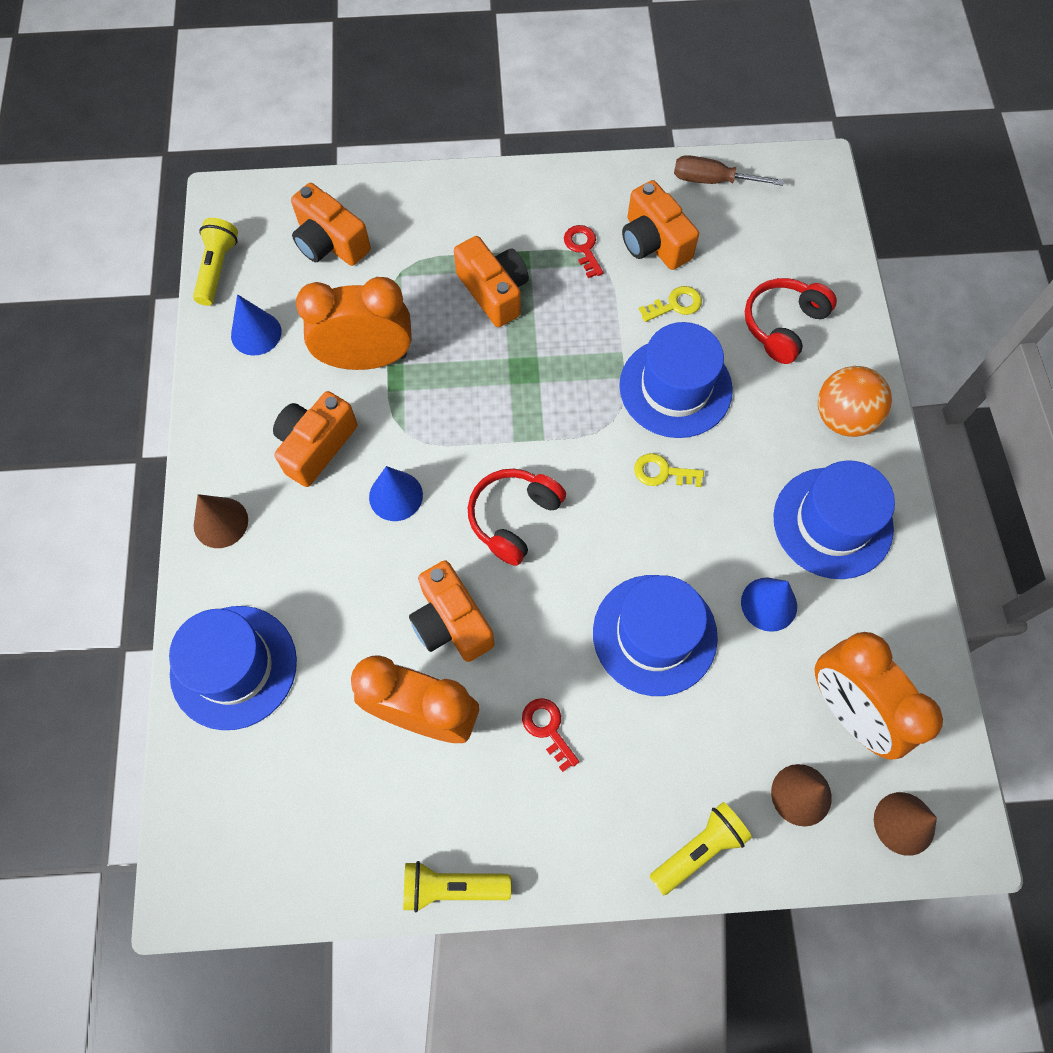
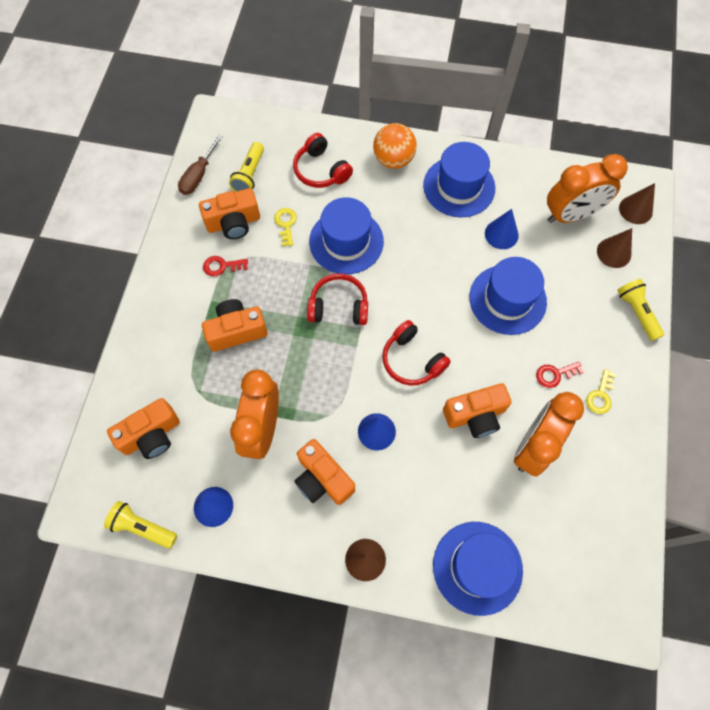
camera: 75 degrees left, 0 degrees up
yellow flashlight [403,861,511,912] -> yellow flashlight moved to [229,142,264,192]
yellow key [634,453,704,487] -> yellow key moved to [586,369,616,414]
none -> red headphones [307,273,368,325]

